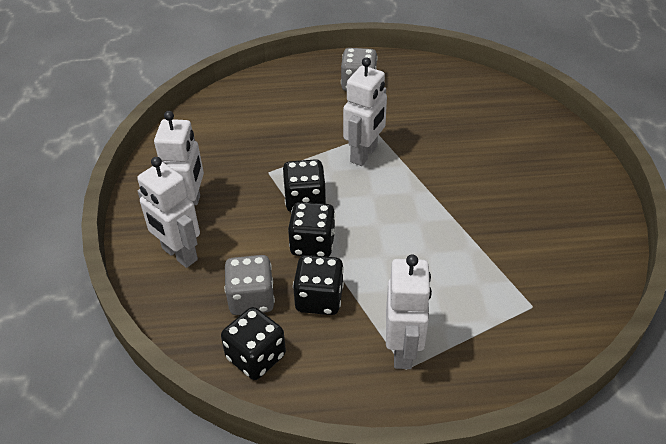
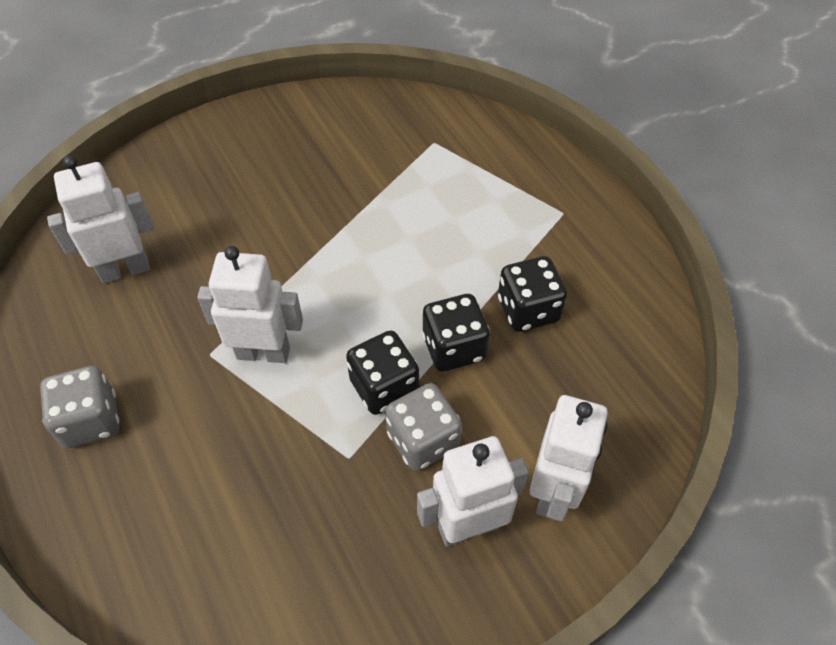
camera: 115 degrees left, 10 degrees up
black dice [221,307,286,380] -> none
grey dice [224,255,275,315] -> grey dice moved to [385,383,462,471]
white robot [386,254,432,369] -> white robot moved to [47,156,154,284]

